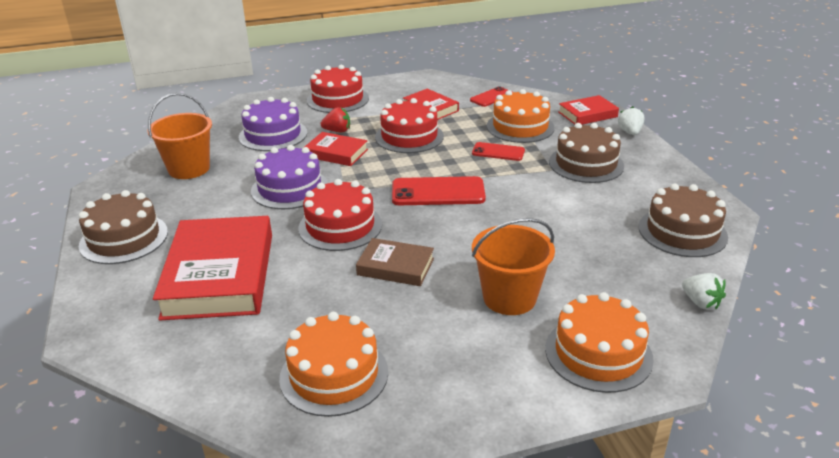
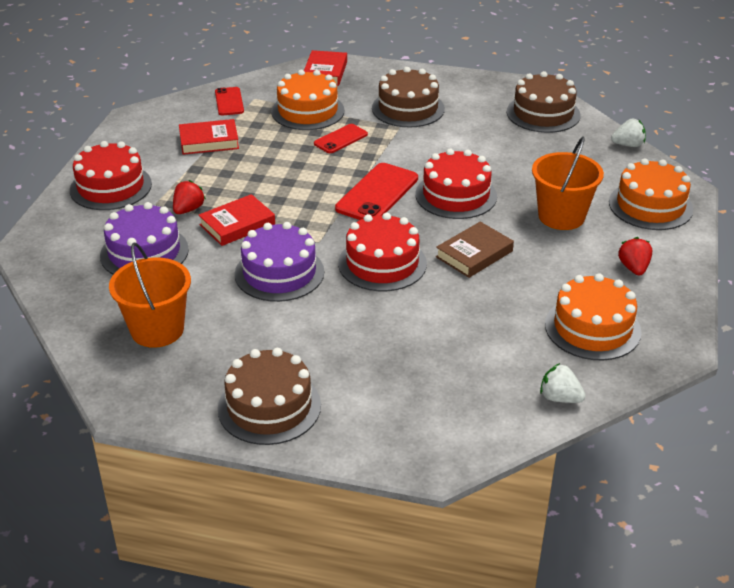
camera: 60 degrees left, 5 degrees up
red book [153,216,272,320] -> none
red cake [375,98,444,153] -> red cake moved to [415,149,497,219]
white strawberry [618,106,645,135] -> white strawberry moved to [540,363,586,403]
none -> red strawberry [618,237,652,276]

